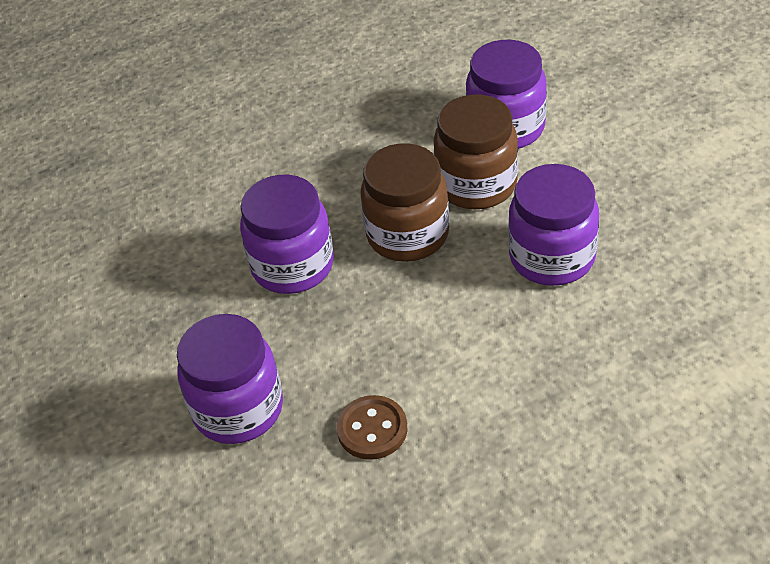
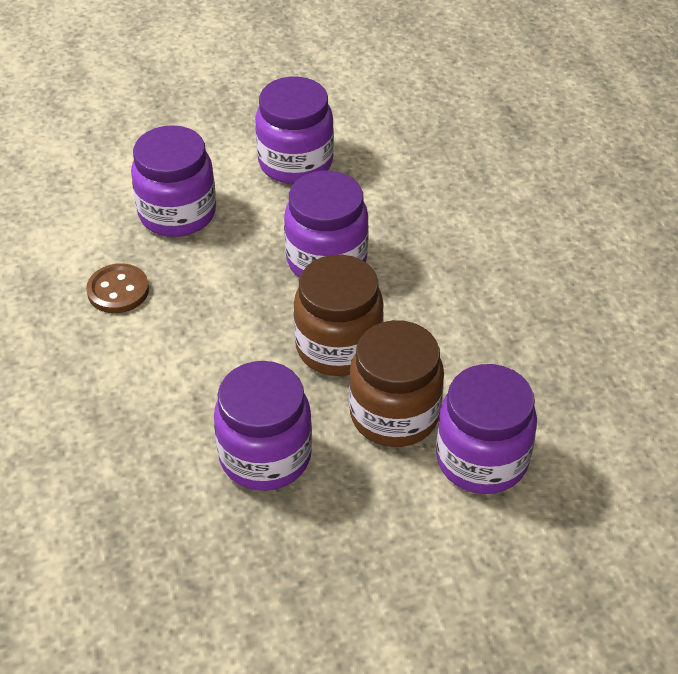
camera: 95 degrees right, 0 degrees up
none -> purple jar [255,77,334,184]

